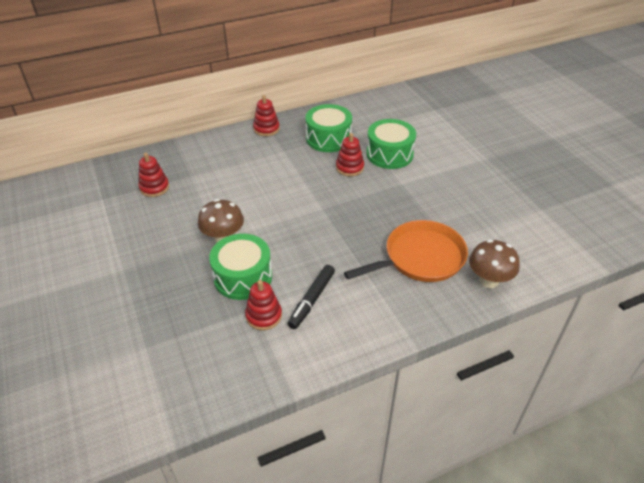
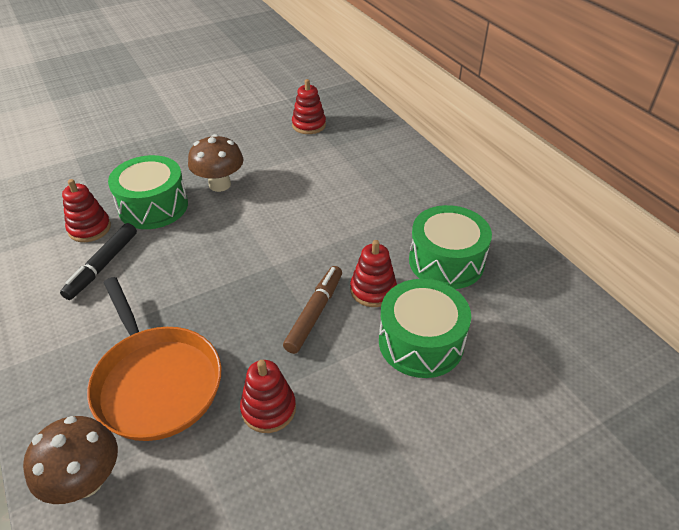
camera: 85 degrees right, 0 degrees up
red stacking toy [253,95,280,136] -> red stacking toy moved to [240,360,296,433]
black marker [288,265,335,329] -> black marker turned 90 degrees counterclockwise [60,223,137,300]
none -> brown marker [283,266,342,354]

